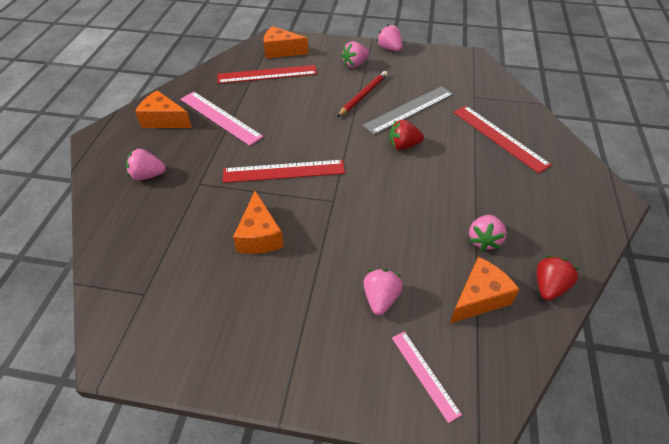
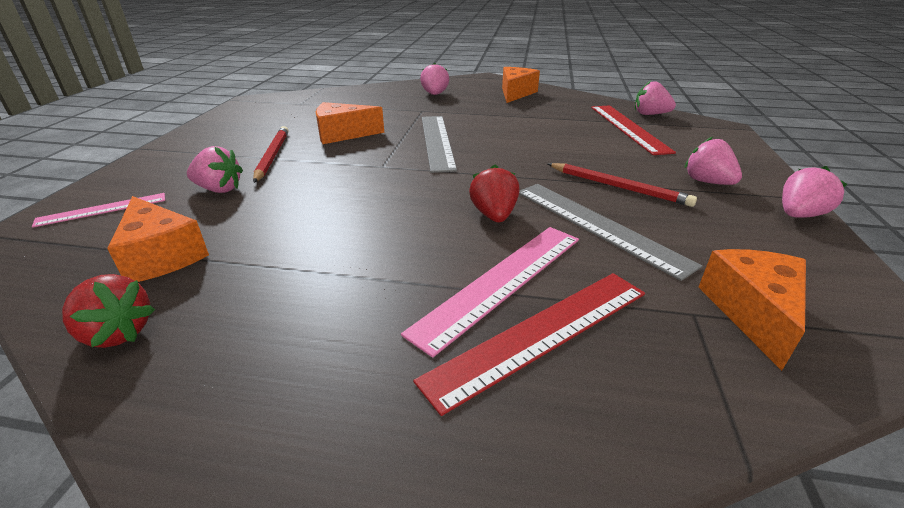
camera: 90 degrees right, 15 degrees down
pink ruler [180,92,263,146] -> pink ruler moved to [401,227,579,358]
red ruler [223,160,345,183] -> grey ruler [422,116,457,173]
orange cheese [264,26,308,58] -> orange cheese moved to [699,249,806,371]
pink strawberry [469,215,507,251] -> pink strawberry moved to [635,81,676,115]
none -> red pencil [253,126,289,183]

